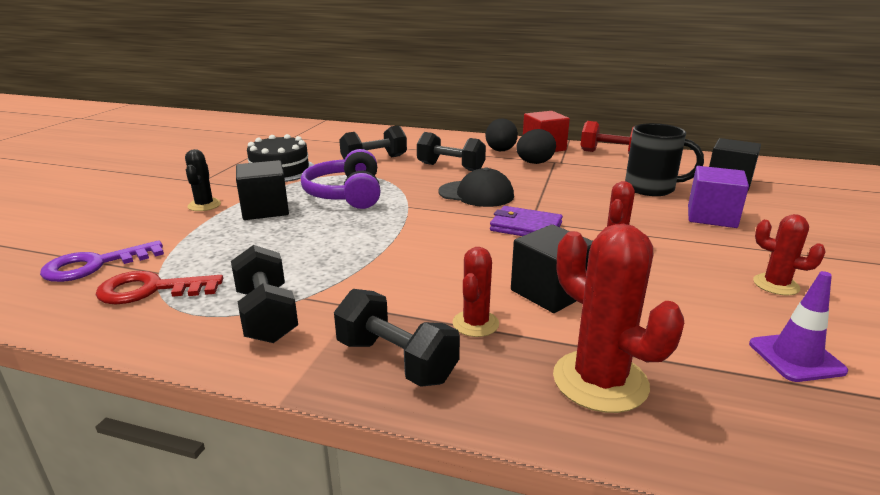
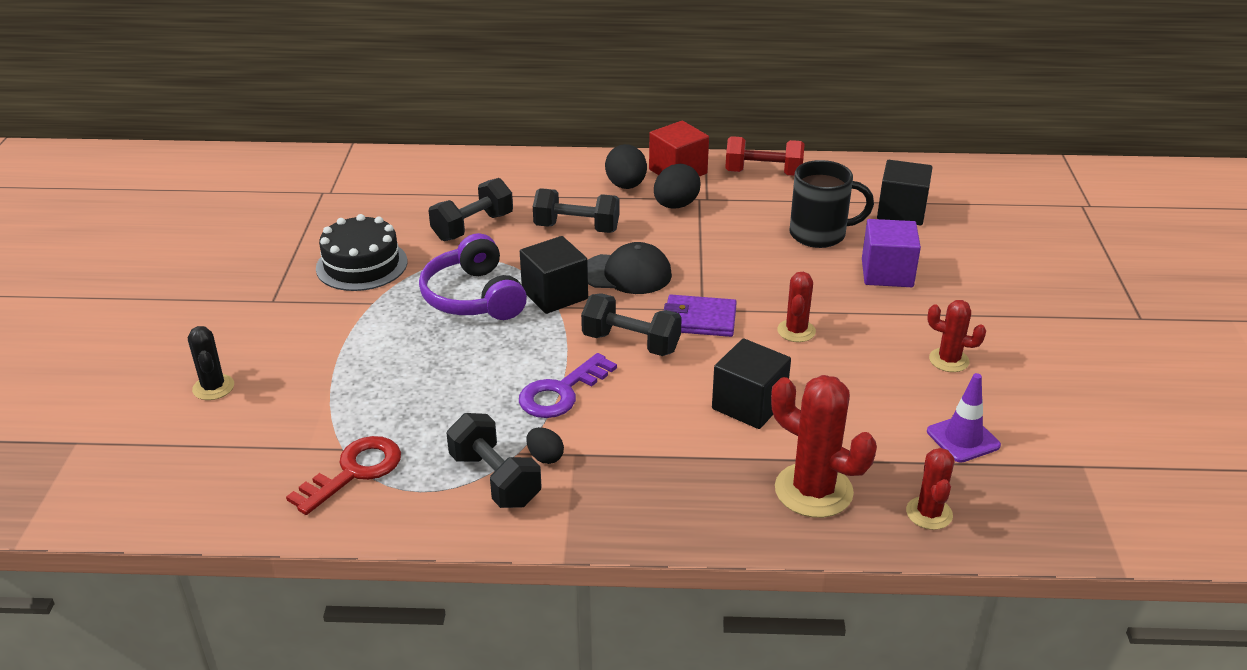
camera: 15 degrees left, 10 degrees up
purple key [40,240,164,282] -> purple key moved to [519,353,617,418]
red key [95,271,223,304] -> red key turned 150 degrees clockwise [286,436,401,515]
black cactus [185,149,221,211] -> black cactus moved to [188,326,234,400]
black cube [236,160,289,220] -> black cube moved to [520,236,588,314]
black dumbbell [334,289,460,387] -> black dumbbell moved to [581,293,682,356]
red cactus [453,247,499,337] -> red cactus moved to [906,448,955,530]
none -> black egg [526,427,564,464]

